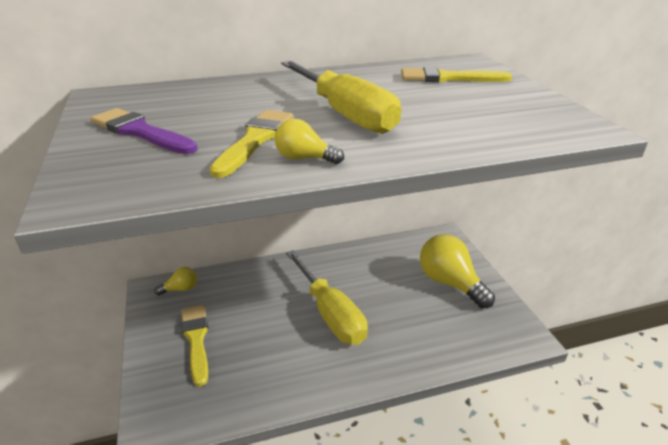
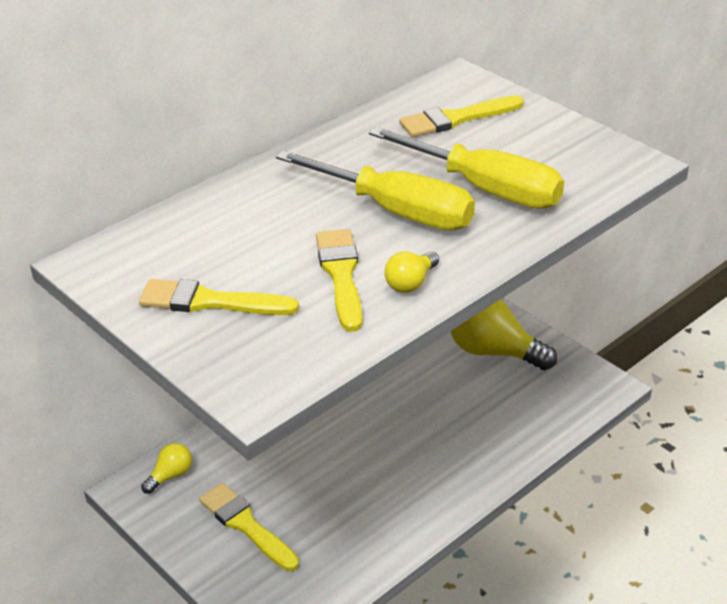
camera: 25 degrees left, 5 degrees up
purple brush [91,108,198,154] -> yellow brush [139,279,299,315]
yellow light bulb [275,119,344,164] -> yellow light bulb turned 45 degrees counterclockwise [385,252,439,293]
yellow screwdriver [286,250,368,345] -> yellow screwdriver moved to [369,127,564,209]

